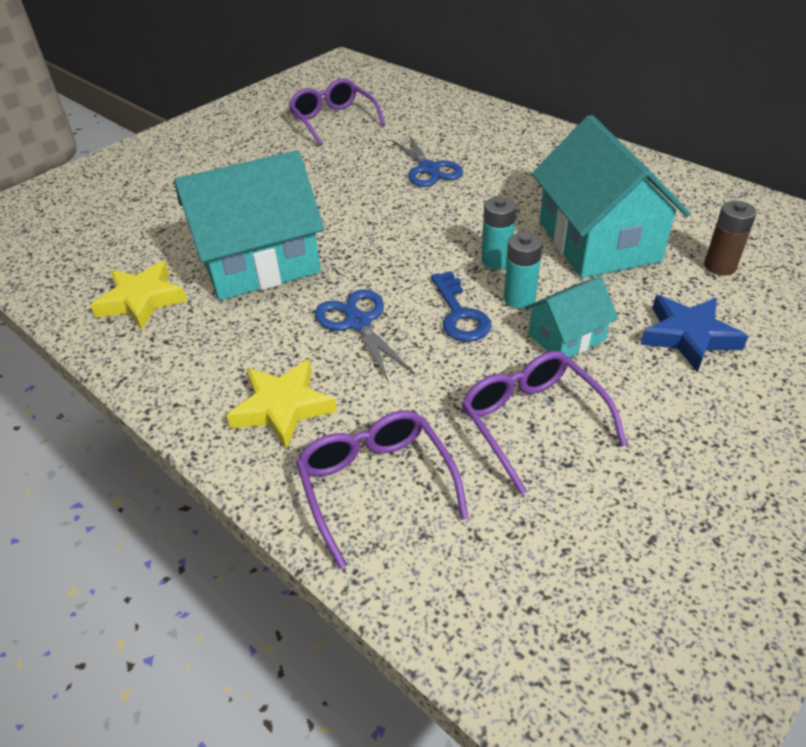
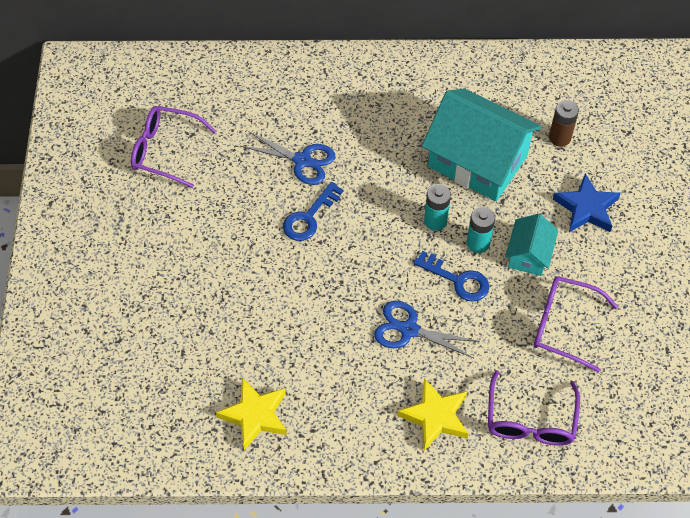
camera: 45 degrees left, 15 degrees up
turquoise house [174,150,324,300] -> none
purple glasses [296,410,469,569] -> purple glasses turned 105 degrees counterclockwise [488,370,580,446]
none -> blue key [283,182,344,241]

